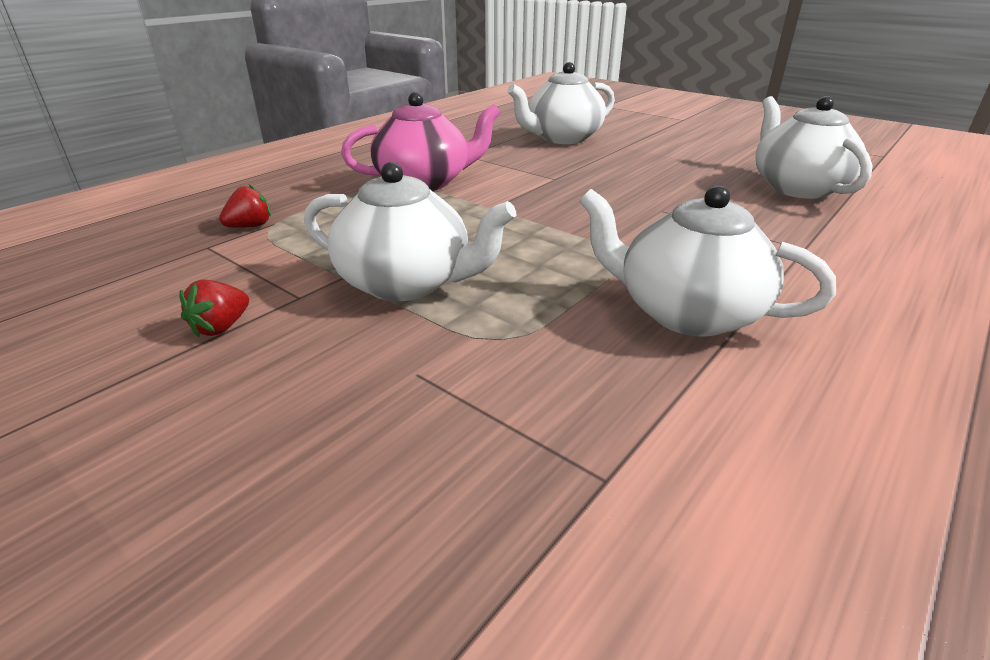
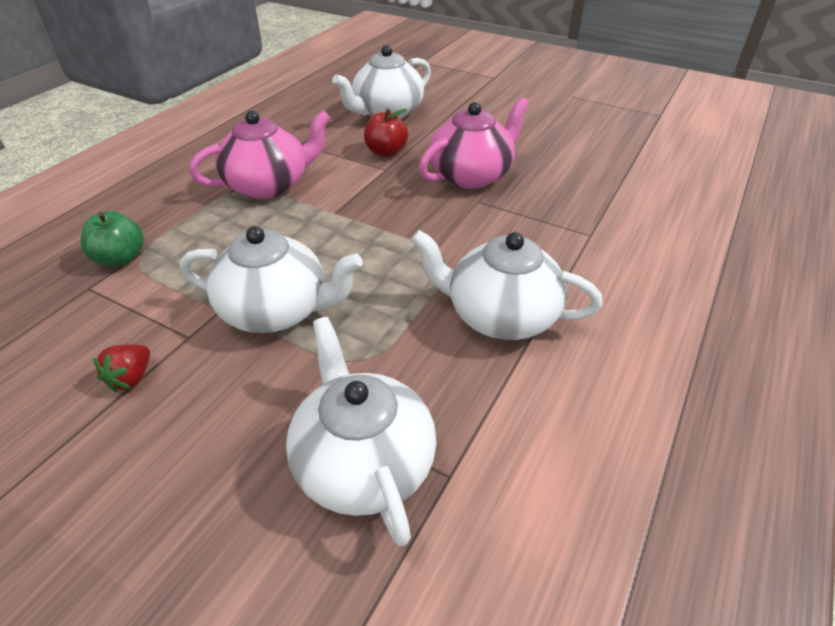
camera: 10 degrees left, 10 degrees up
red strawberry [219,184,271,228] -> green apple [81,211,144,267]
white teapot [755,96,873,199] -> white teapot moved to [286,317,437,547]
none -> red apple [364,109,408,157]
none -> pink teapot [419,97,529,189]

